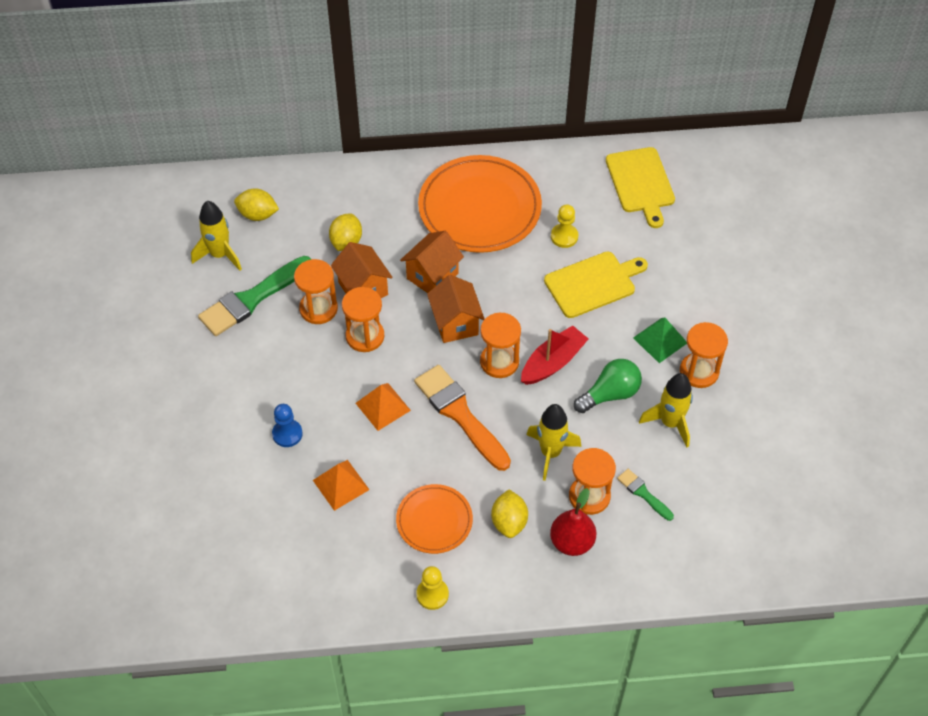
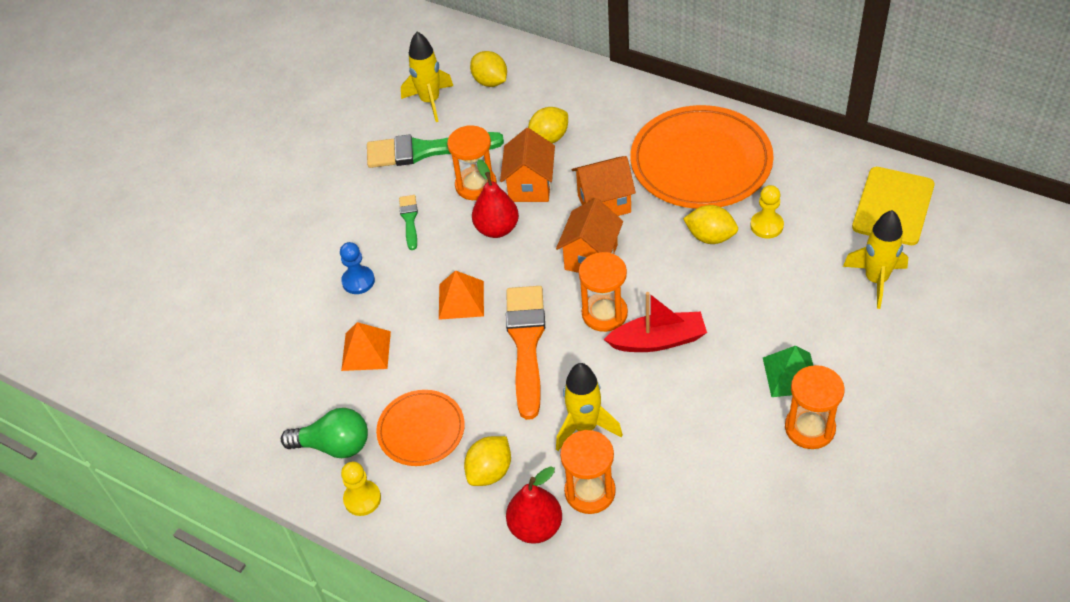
camera: 40 degrees right, 5 degrees down
orange hourglass [342,287,384,352] -> red pear [472,159,519,238]
yellow cutting board [544,252,648,318] -> none
green light bulb [574,359,642,413] -> green light bulb moved to [281,408,368,458]
green brush [617,469,674,521] -> green brush moved to [399,195,418,250]
yellow rocket [639,373,693,447] -> yellow rocket moved to [843,210,908,309]
none -> yellow lemon [683,205,738,244]

